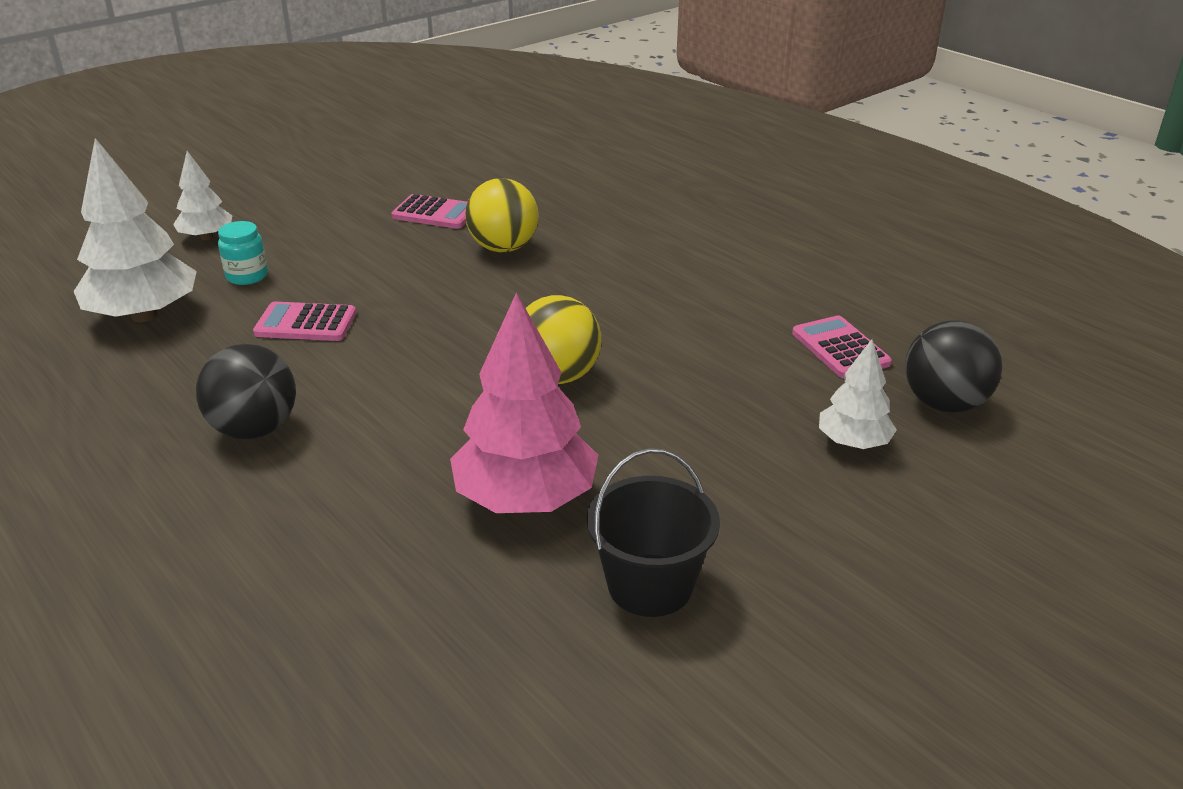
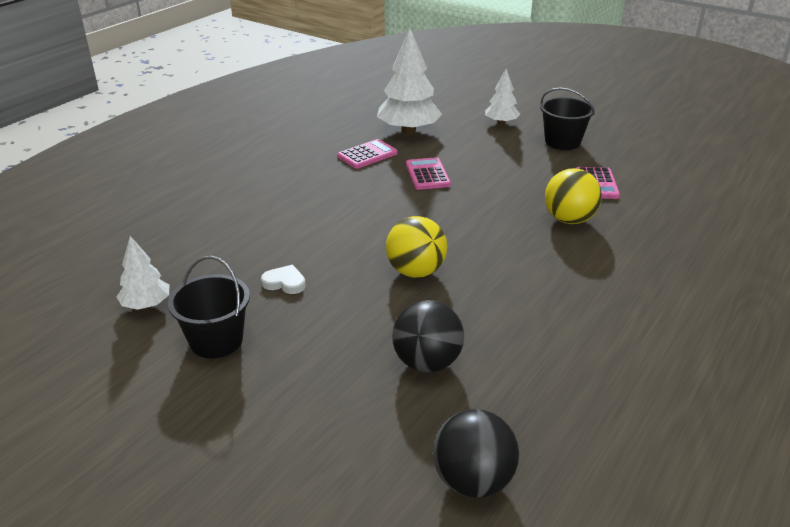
camera: 75 degrees right, 0 degrees up
black ball [196,344,296,439] -> black ball moved to [392,300,464,373]
turquoise jar [218,221,268,285] -> none
pink tree [450,292,598,513] -> white heart [261,265,306,294]
pink calculator [792,315,892,378] -> pink calculator moved to [338,139,398,169]
white tree [819,339,897,449] -> white tree moved to [117,236,169,310]
none -> black bucket [540,88,595,150]

